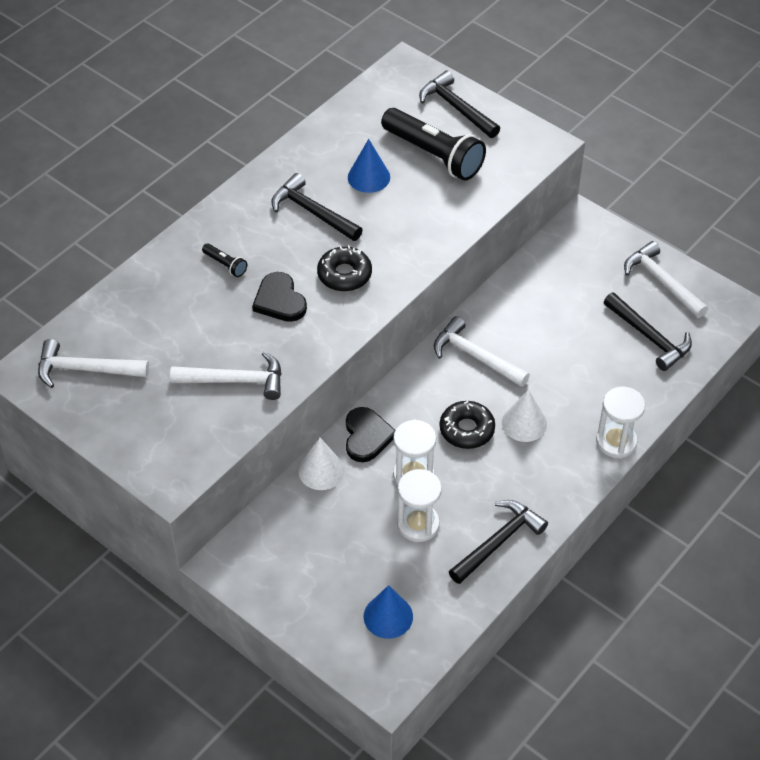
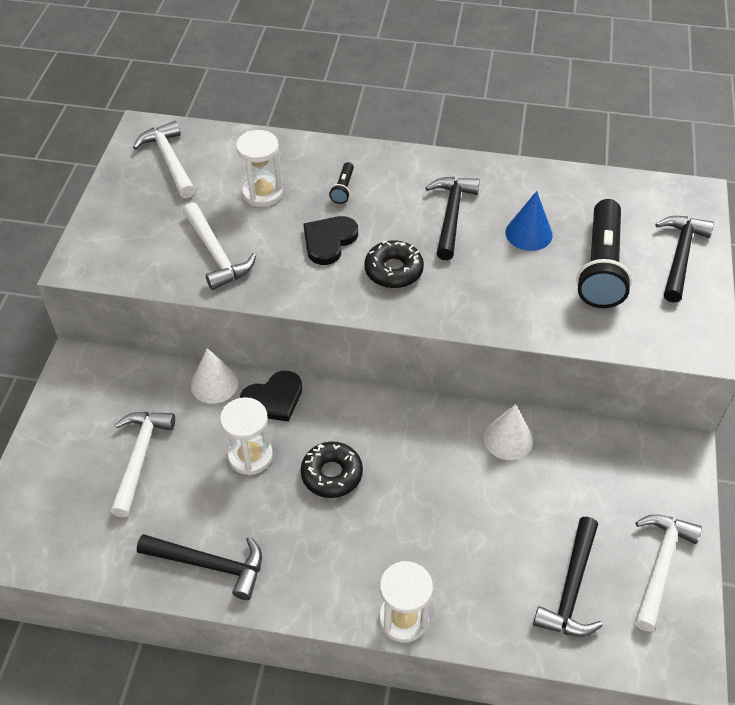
camera: 60 degrees right, 0 degrees up
blue cone [364,585,413,639] -> none
white hourglass [397,469,442,542] -> white hourglass moved to [236,130,283,207]
white hammer [434,316,530,387] -> white hammer moved to [111,412,175,517]
white cone [502,389,547,442] -> white cone moved to [483,404,533,460]

